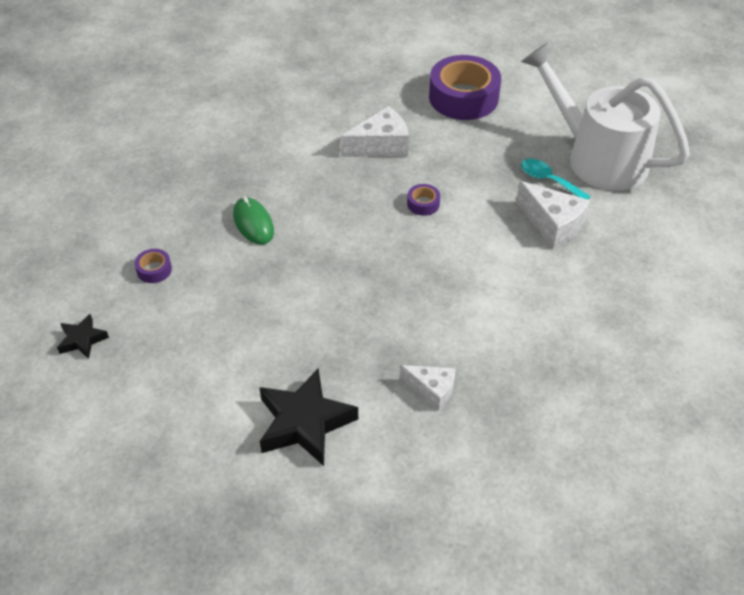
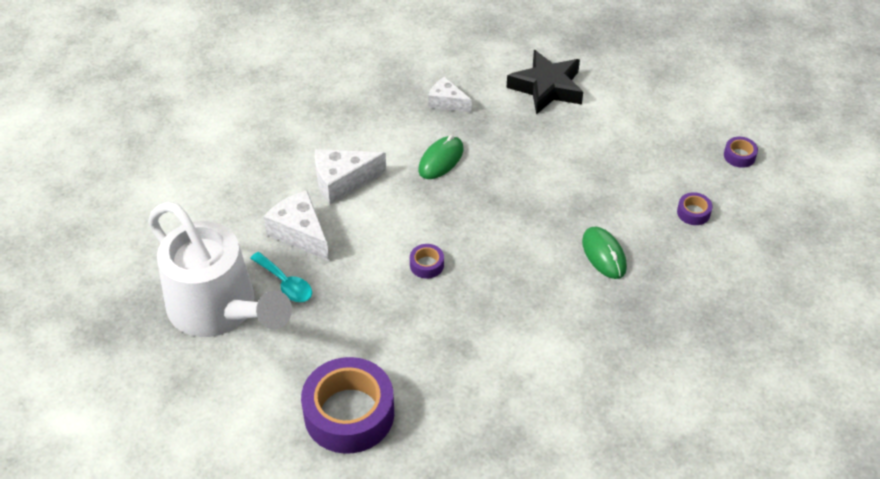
camera: 175 degrees left, 0 degrees up
black star [57,314,109,359] -> purple tape [724,137,758,168]
white cheese [340,106,409,157] -> white cheese moved to [315,149,387,204]
none -> green mouse [418,135,463,179]

